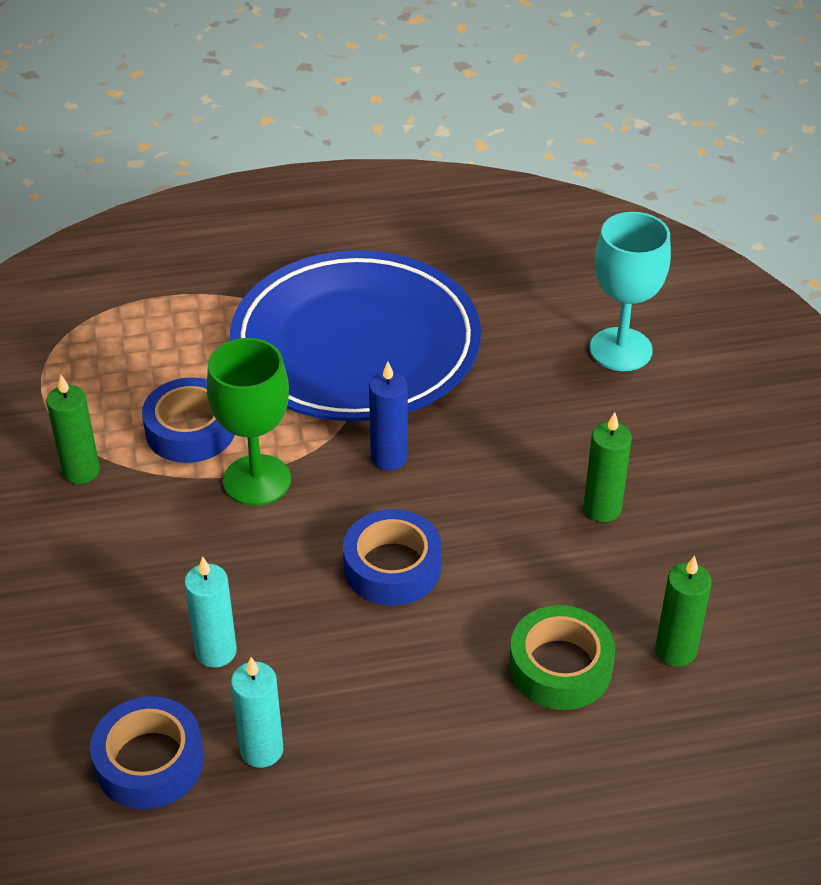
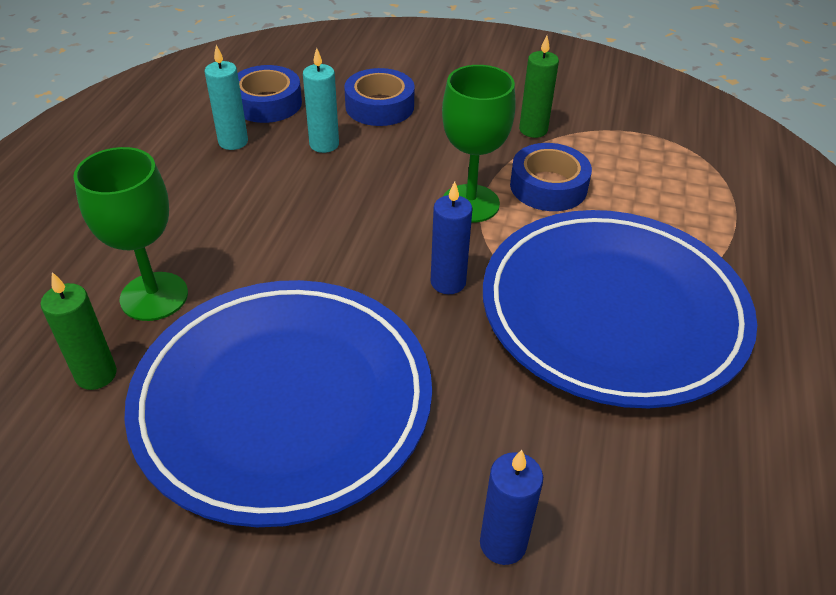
camera: 115 degrees right, 0 degrees up
blue tape [343,509,442,606] -> blue tape moved to [344,68,415,126]
green tape [509,605,615,710] -> green goblet [73,147,188,321]
green candle [584,412,632,522] -> blue plate [124,280,432,527]
turquoise goblet [590,212,671,371] -> blue candle [480,450,543,565]

